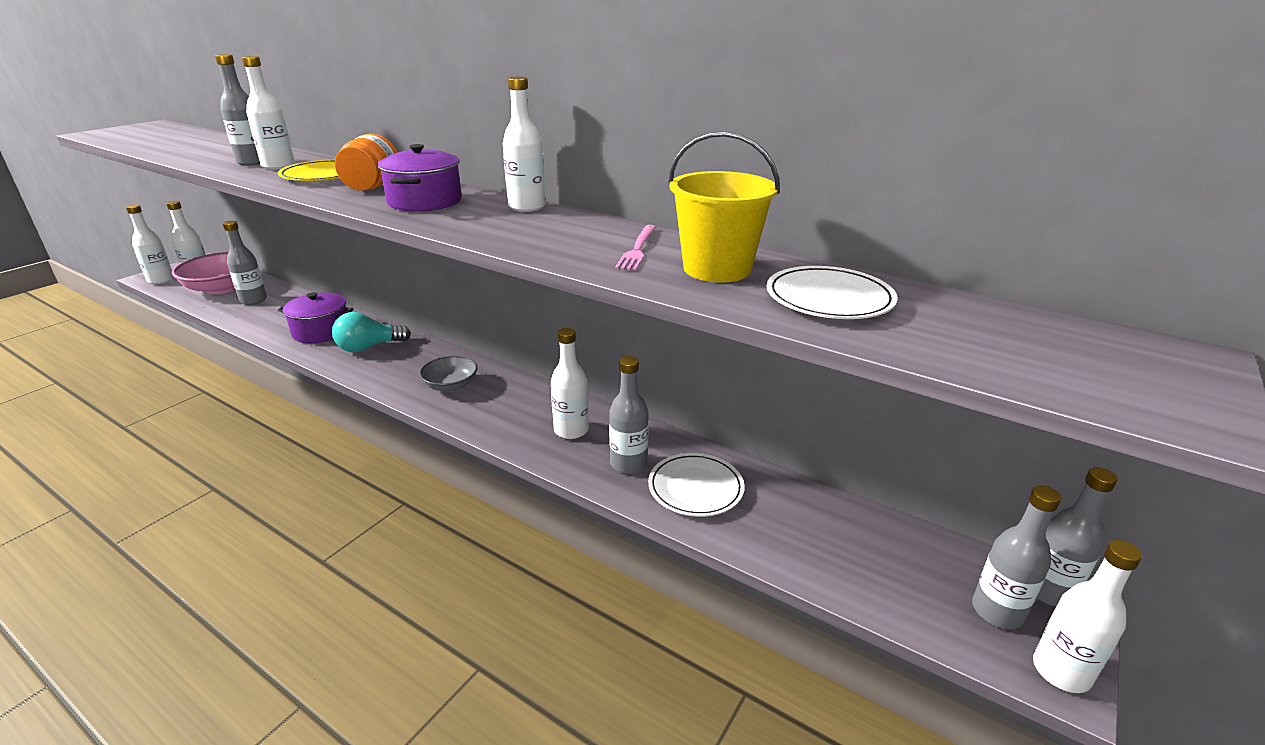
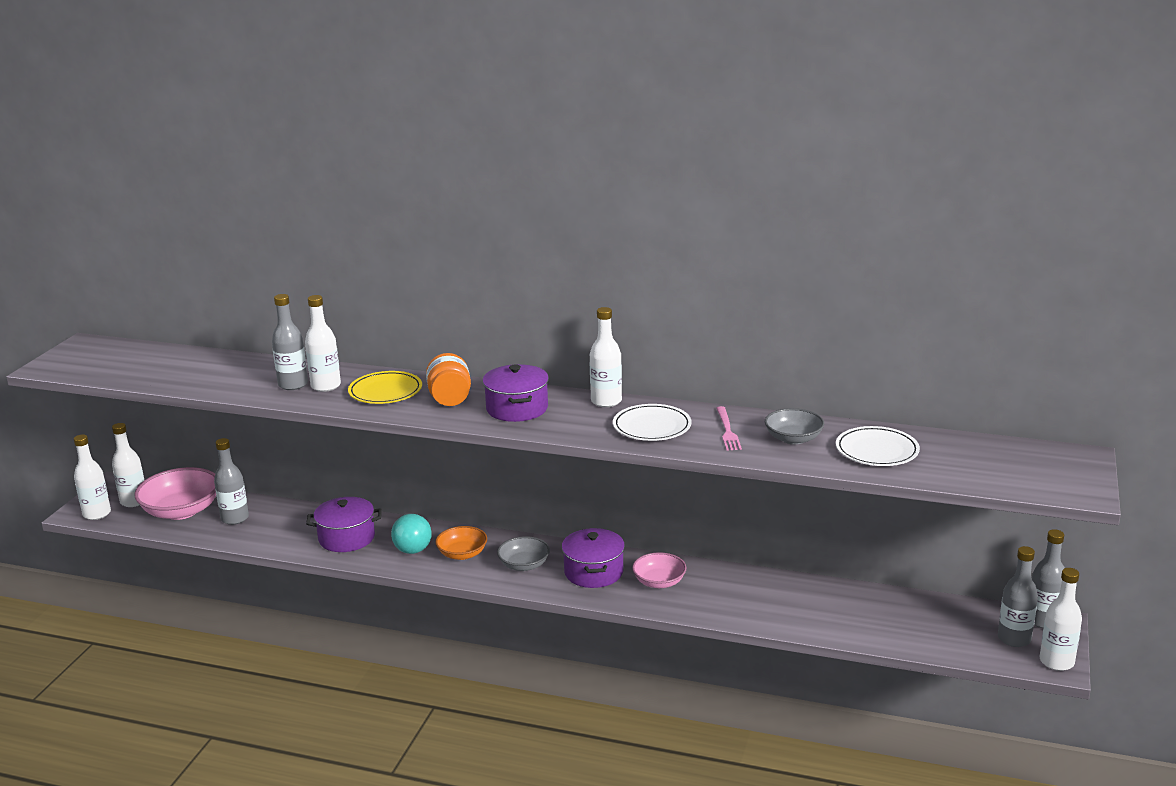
camera: 15 degrees left, 5 degrees down
turquoise light bulb [332,312,411,352] -> turquoise light bulb turned 60 degrees counterclockwise [391,513,431,554]
white bottle [551,328,589,439] -> pink bowl [632,552,687,588]
grey bottle [609,356,649,474] -> none
white plate [648,453,745,517] -> white plate moved to [613,404,692,441]
yellow bucket [669,131,780,282] -> grey bowl [765,408,824,445]
none -> orange bowl [435,526,487,560]
none -> purple pot [562,528,625,588]

